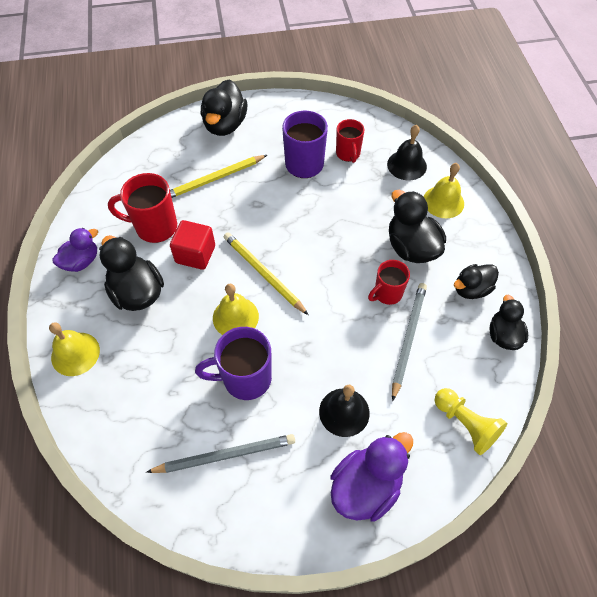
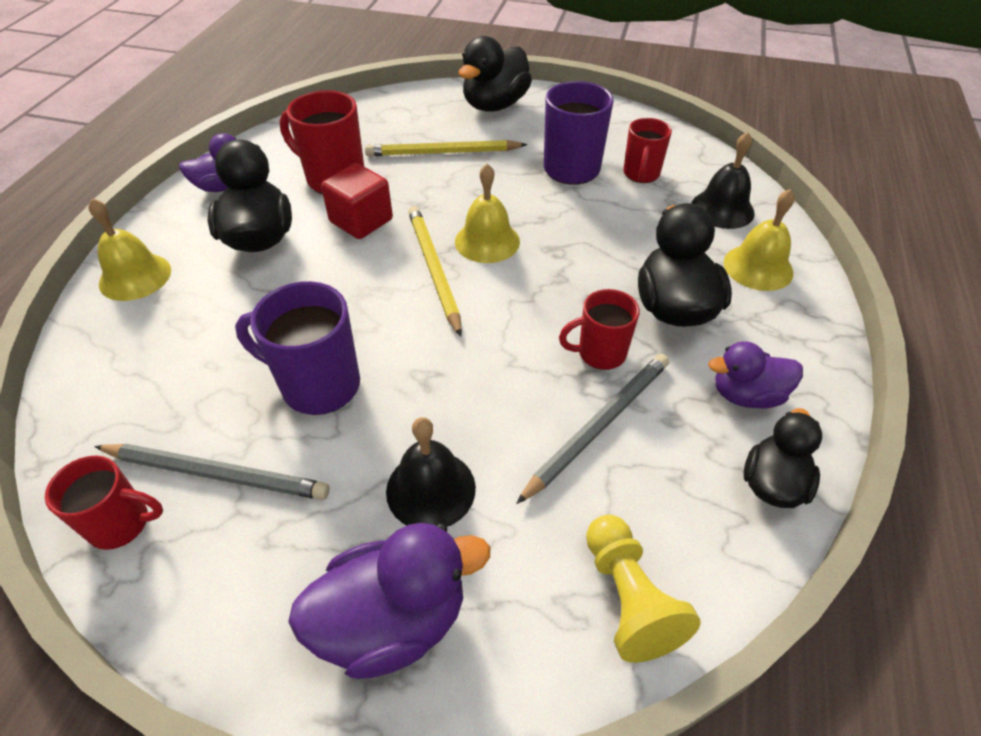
camera: 25 degrees right, 10 degrees down
yellow bell [213,284,259,335] -> yellow bell moved to [455,164,520,263]
black duck [454,264,499,299] -> purple duck [708,341,803,408]
none -> red mug [45,456,163,550]

